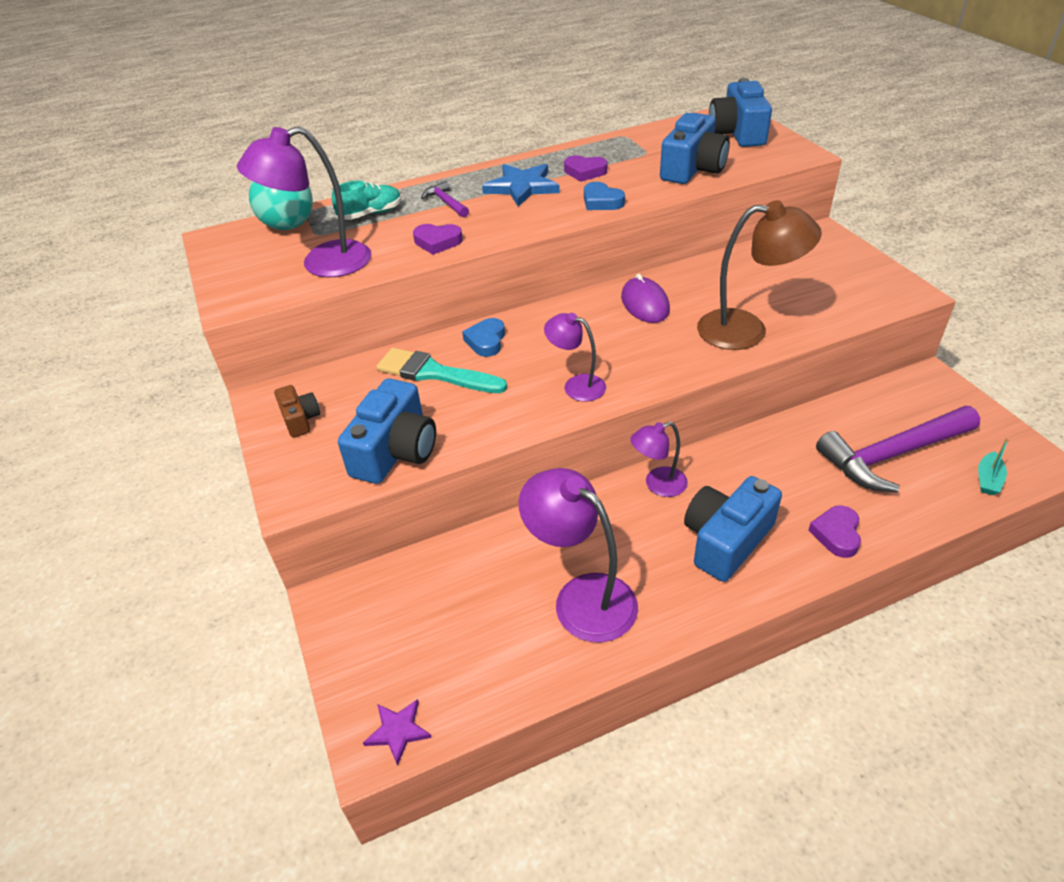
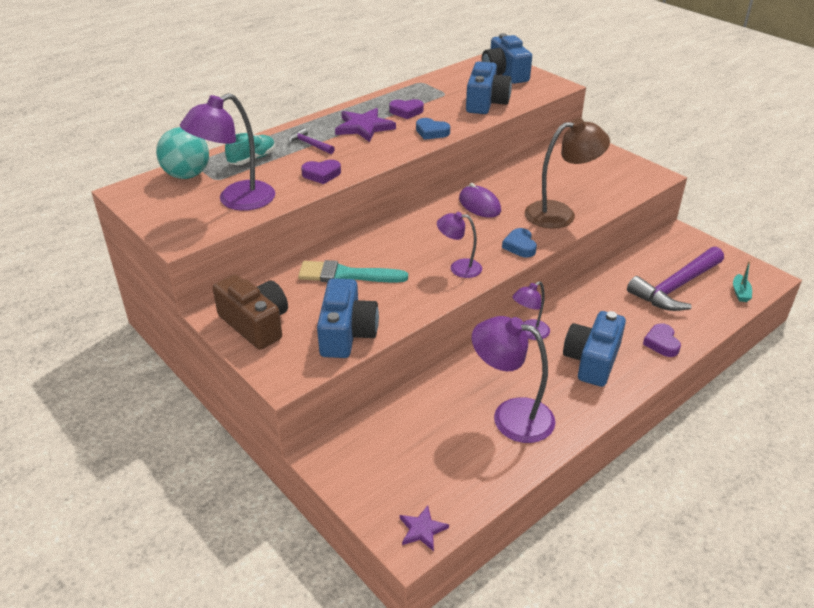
camera: 20 degrees left, 5 degrees down
brown camera [274,385,320,438] -> brown camera [213,275,288,350], size x1.84
blue heart [462,318,505,357] -> blue heart moved to [502,228,537,257]
blue star [482,164,560,207] -> purple star [335,108,396,142]

